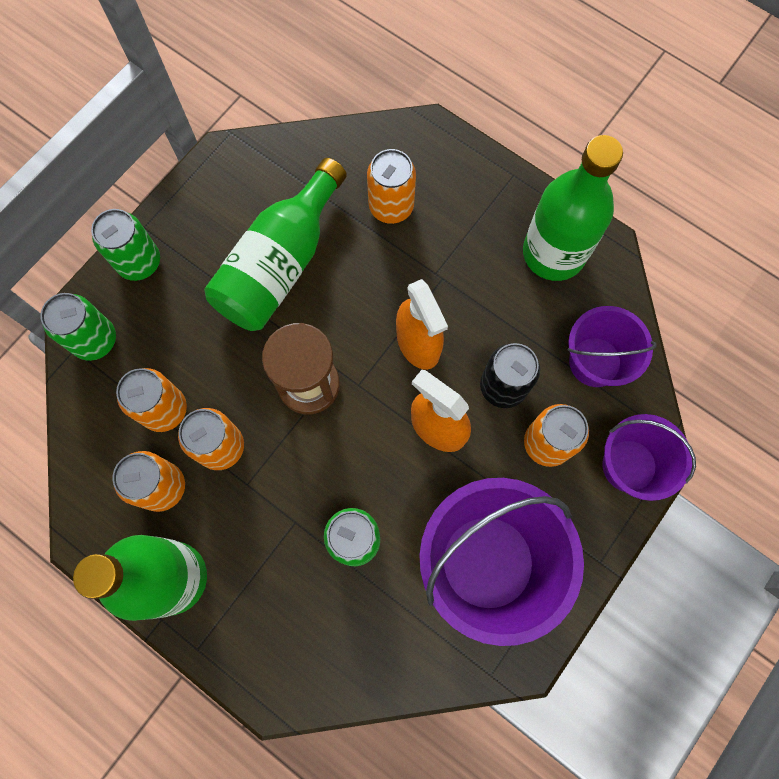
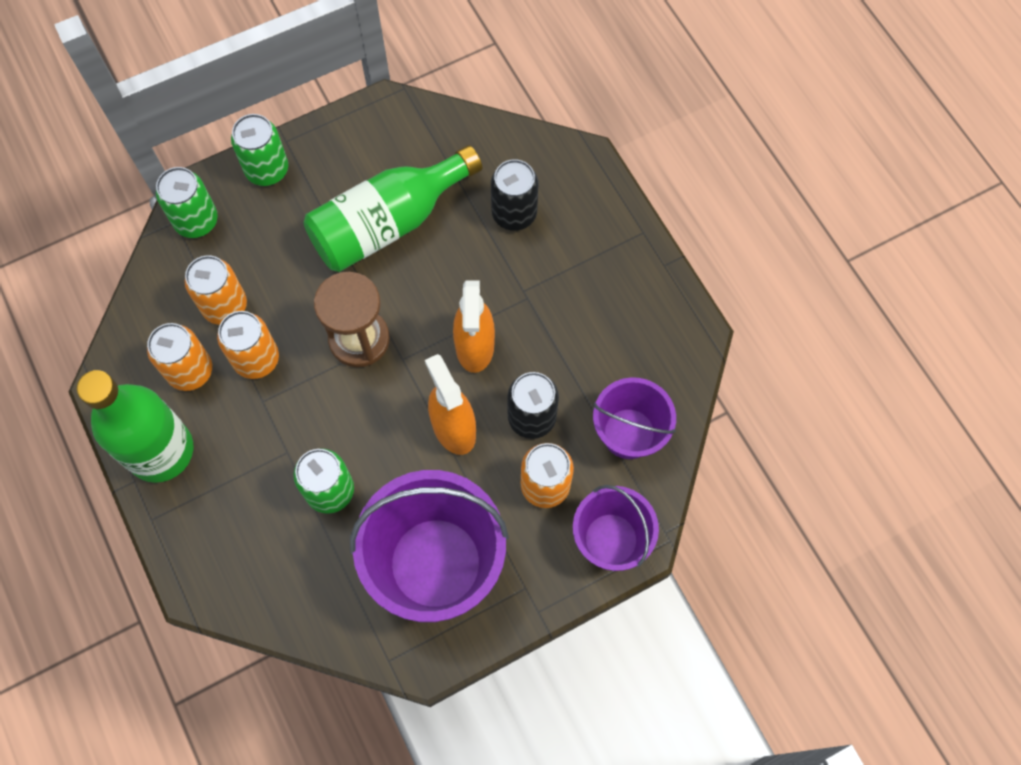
camera: 25 degrees right, 5 degrees down
orange can [367,149,416,224] -> black can [491,159,538,231]
green bottle [523,135,623,281] -> none

